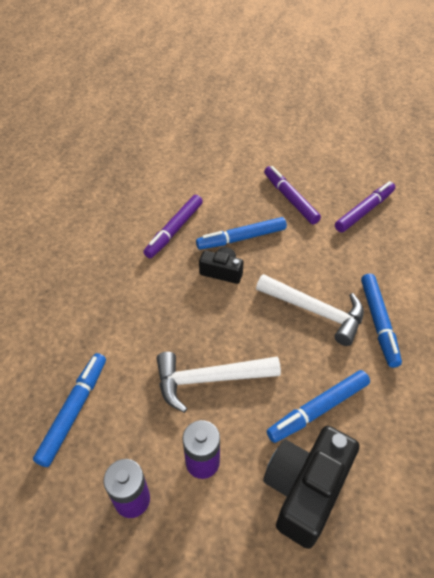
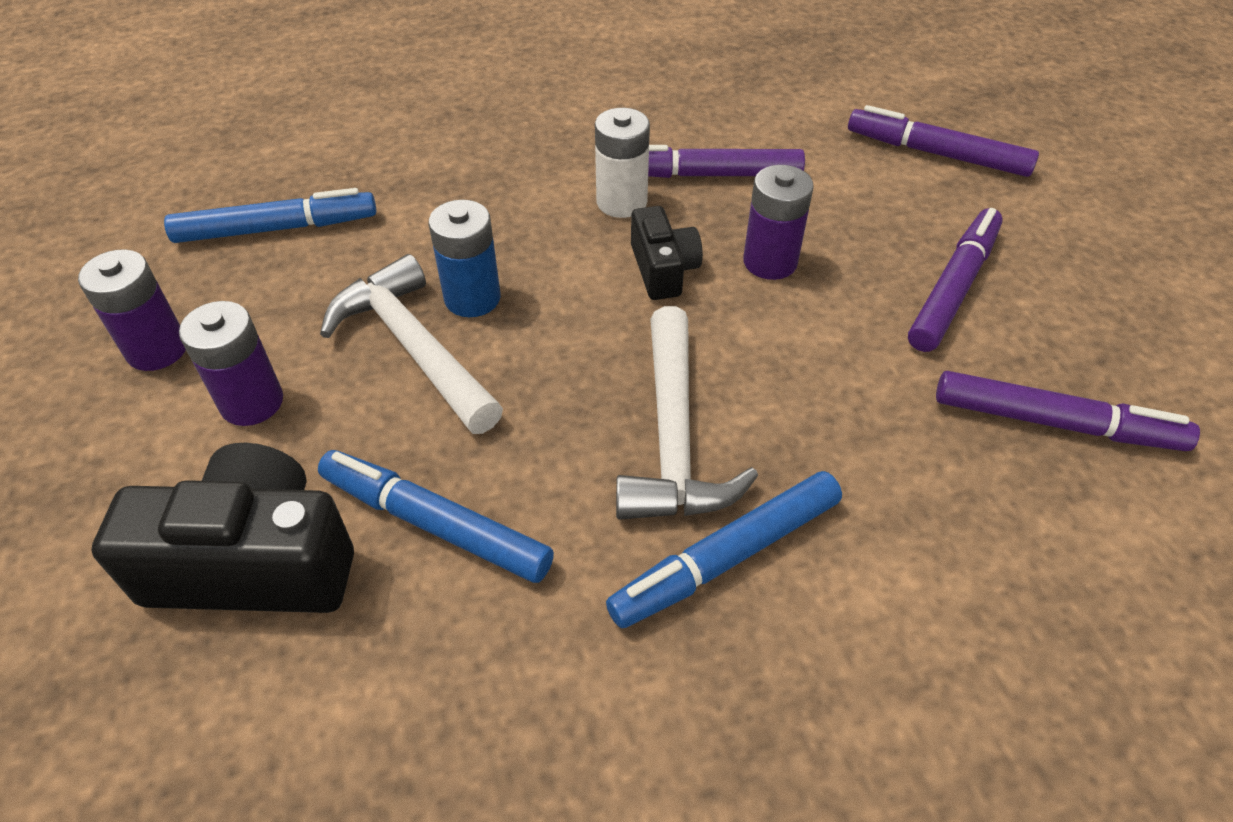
camera: 60 degrees right, 0 degrees up
blue marker [196,217,287,250] -> purple battery [743,165,814,280]
none -> blue battery [429,200,501,317]
none -> white battery [595,108,650,218]
none -> purple marker [848,105,1039,177]

